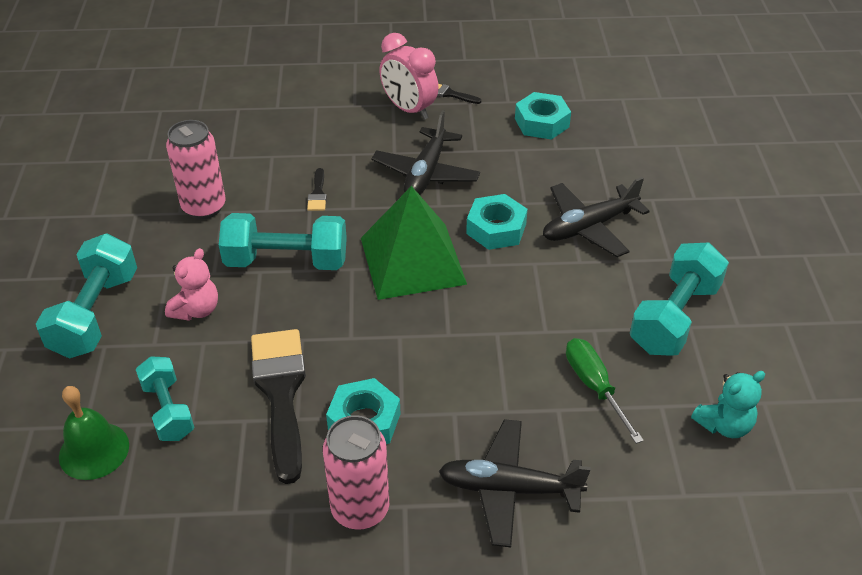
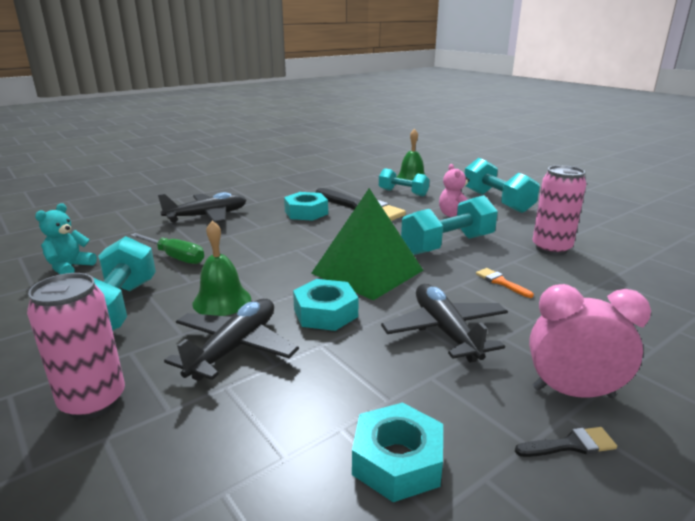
camera: 145 degrees right, 20 degrees down
black brush [307,168,327,211] -> orange brush [476,268,534,298]
pink can [323,415,389,530] -> pink can moved to [27,273,125,419]
none -> green bell [192,220,251,316]

